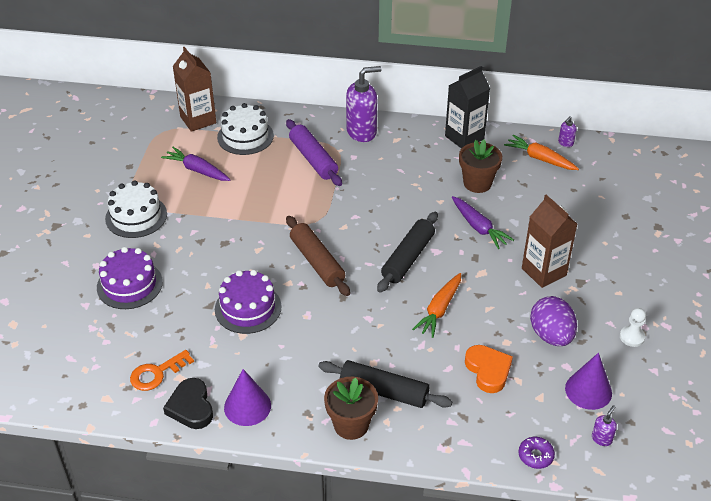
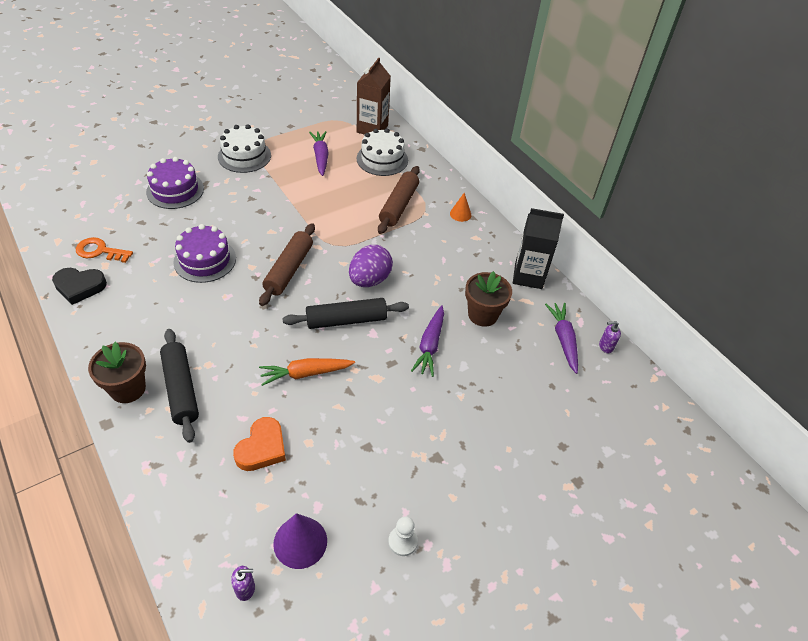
camera: 45 degrees right, 5 degrees up
black heart [163,378,213,429] -> black heart turned 120 degrees counterclockwise [52,268,107,305]
purple cone [224,369,271,426] -> none
purple rolling pin [286,119,342,186] -> brown rolling pin [378,166,420,234]
purple soap dispenser [346,66,382,142] -> orange cone [450,193,471,222]
orange carrot [504,135,579,170] -> purple carrot [545,303,578,374]
purple donut [518,437,555,469] -> none
brown carton [522,195,577,288] -> none
purple egg [530,296,577,346] -> purple egg moved to [349,245,393,287]

